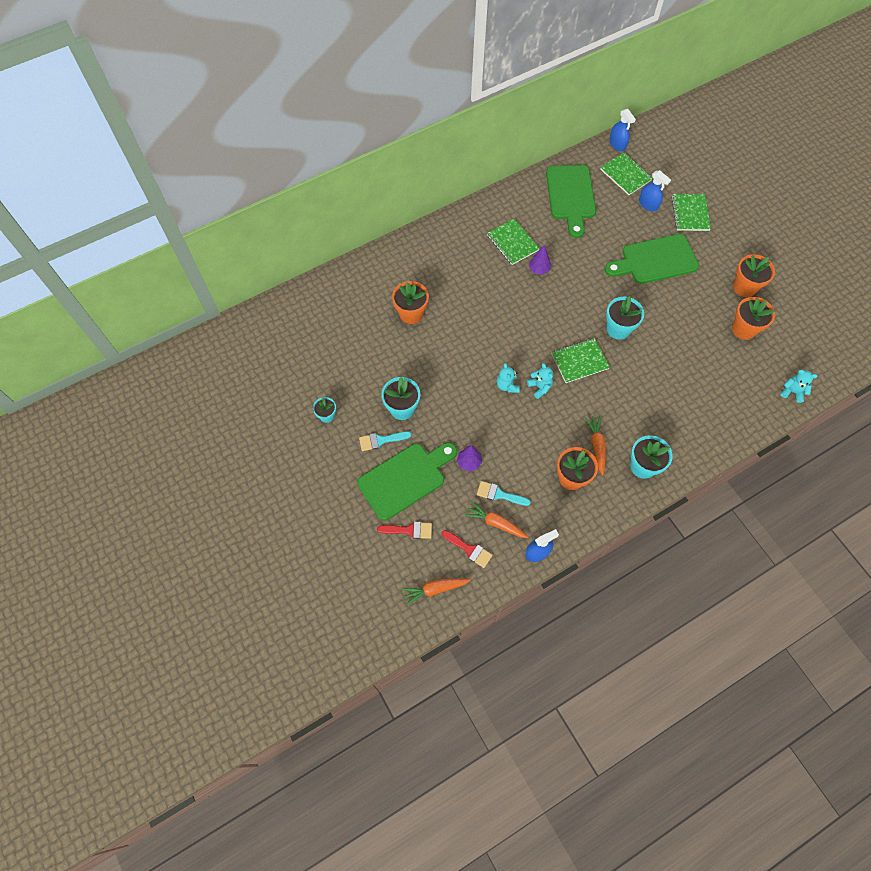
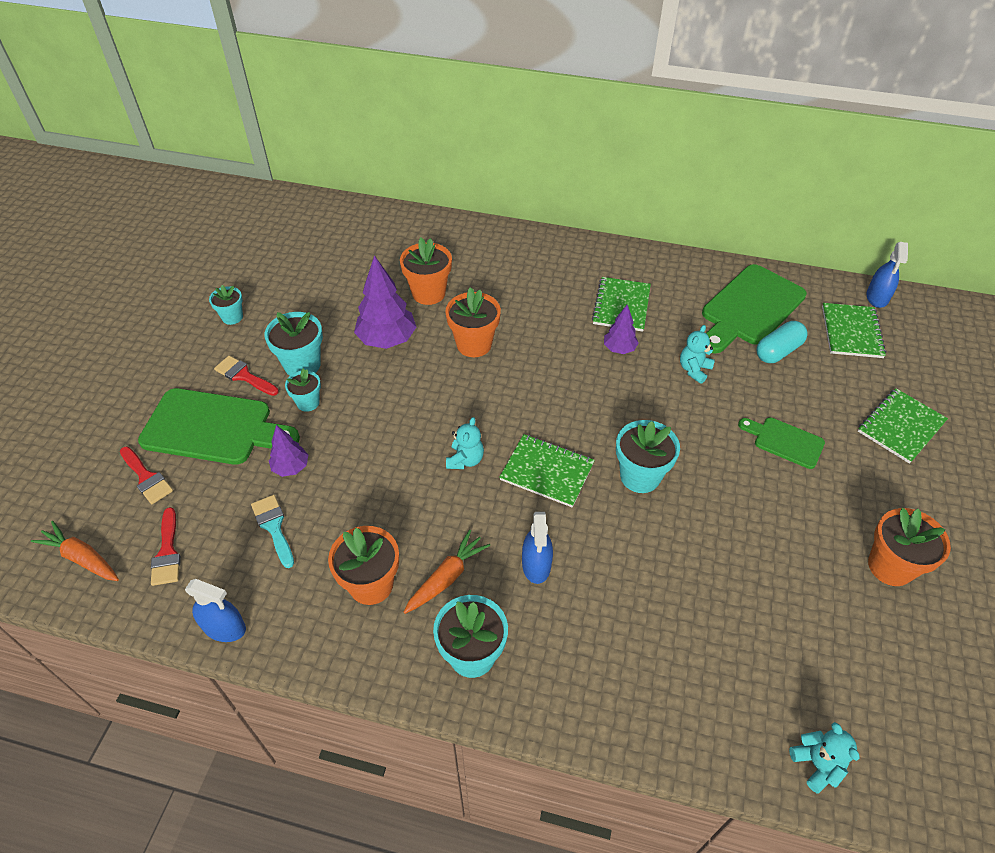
camera: 45 degrees right, 15 degrees down
turquoise brush [359,431,412,451] -> red brush [214,356,279,396]
orange carrot [464,501,528,538] -> none
turquoise teddy bear [497,363,520,393] -> turquoise teddy bear moved to [680,325,715,384]
green cutting board [605,234,699,284] -> green cutting board [738,417,825,469], size x0.53
blue spray bottle [639,170,671,211] -> blue spray bottle moved to [522,512,553,584]
orange flower pot [732,297,775,340] -> orange flower pot moved to [445,287,501,357]
none -> turquoise flower pot [285,368,321,412]
none -> purple tree [354,255,416,349]
none -> turquoise capsule [756,321,808,363]

